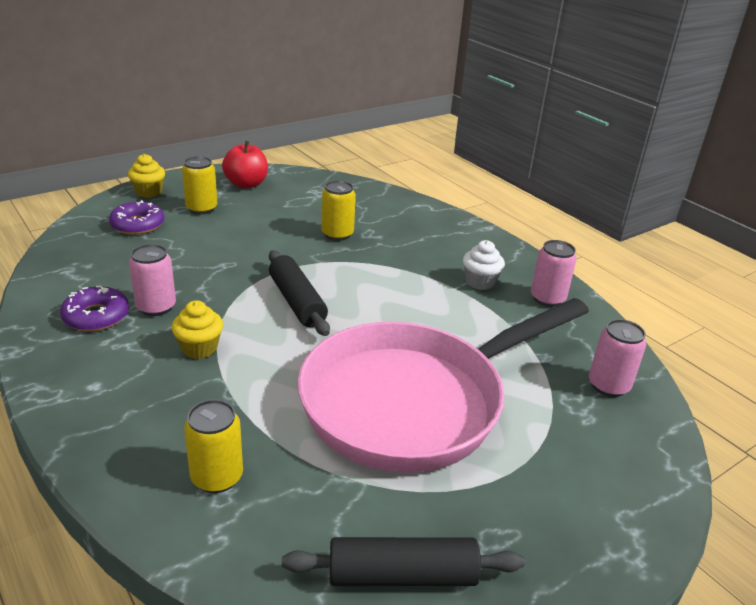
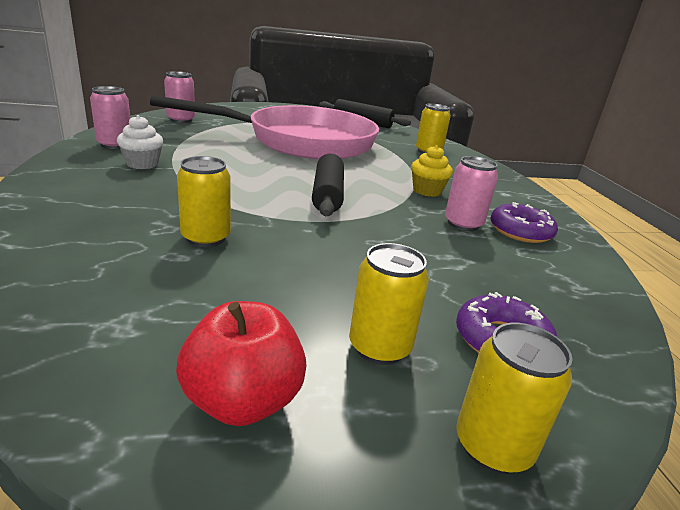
camera: 155 degrees left, 5 degrees down
yellow cupcake [128,154,165,198] -> yellow can [456,323,573,474]

